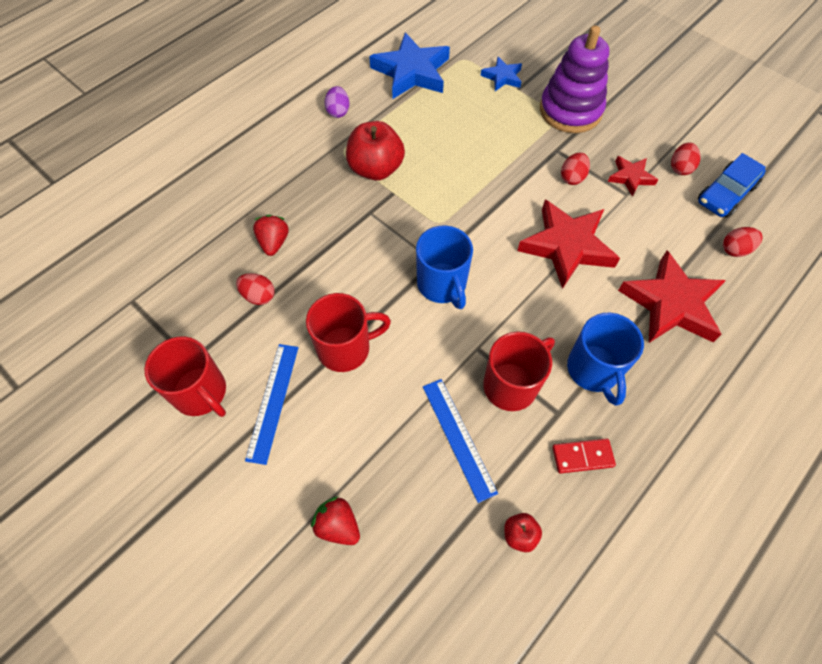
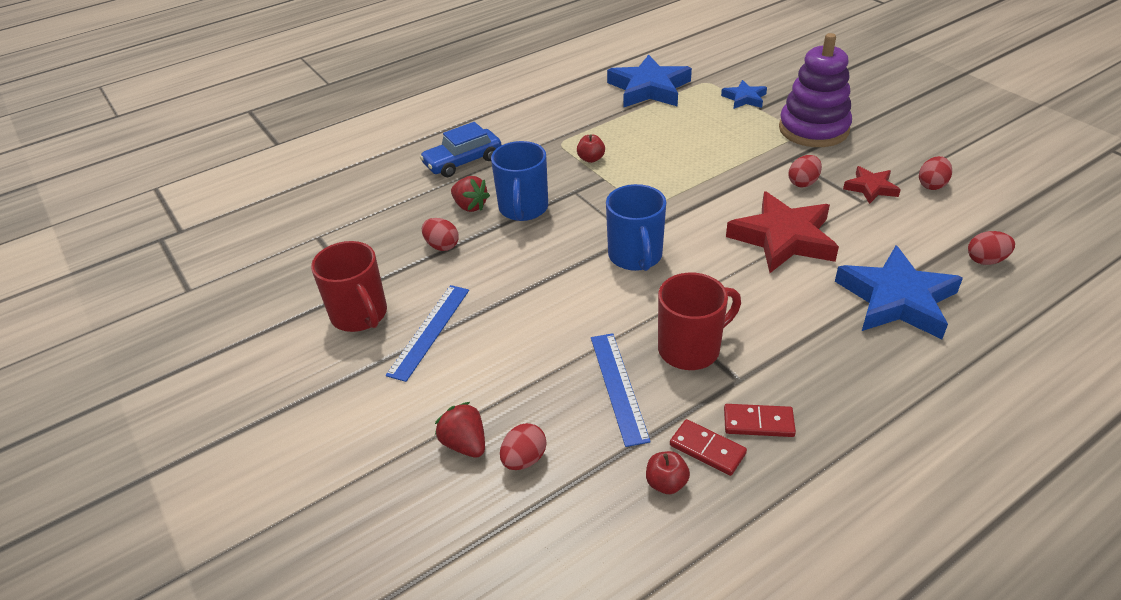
camera: 15 degrees right, 20 degrees down
red strawberry [253,215,289,256] -> red strawberry turned 120 degrees clockwise [451,176,490,212]
red mug [306,293,391,372] -> none
purple egg [324,86,349,118] -> none
red apple [346,121,405,181] -> red apple [577,134,605,163], size x0.47
blue mug [567,313,644,406] -> blue mug moved to [491,141,548,221]
red star [618,250,726,343] -> blue star [835,245,963,339]
blue car [698,153,766,218] -> blue car moved to [420,122,502,177]
none -> red egg [500,423,546,470]
none -> red domino [670,419,747,476]

